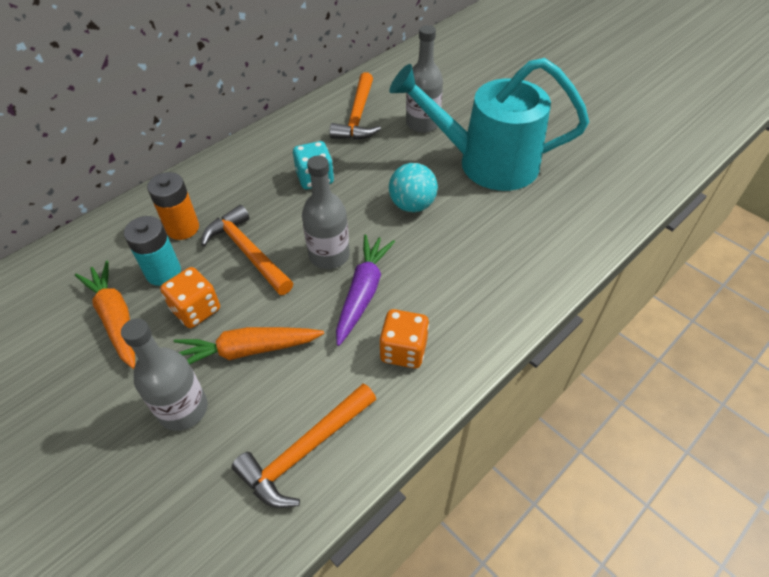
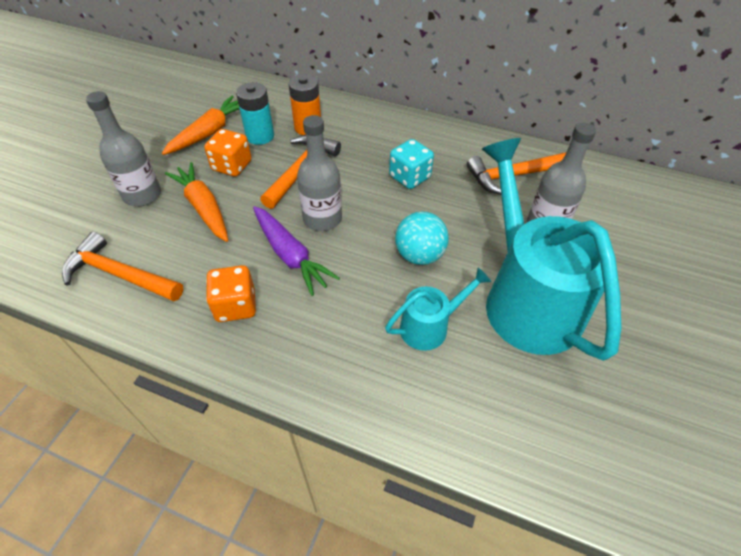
camera: 65 degrees right, 0 degrees up
purple carrot [336,235,395,346] -> purple carrot turned 60 degrees clockwise [253,206,340,296]
none -> turquoise watering can [385,268,491,351]

